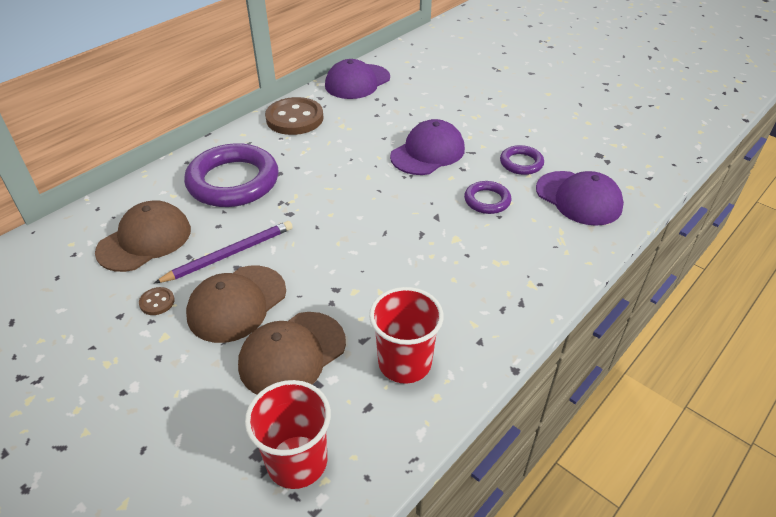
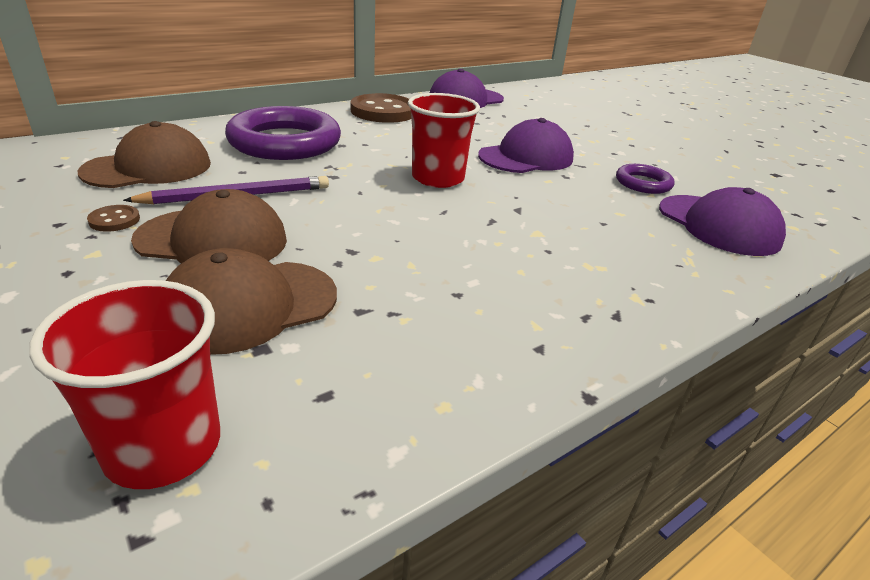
camera: 10 degrees right, 10 degrees down
brown cap [186,266,286,343] -> brown cap turned 135 degrees counterclockwise [131,189,287,263]
red cup [369,287,443,384] -> red cup moved to [408,93,480,188]
purple ring [464,181,511,214] -> none

